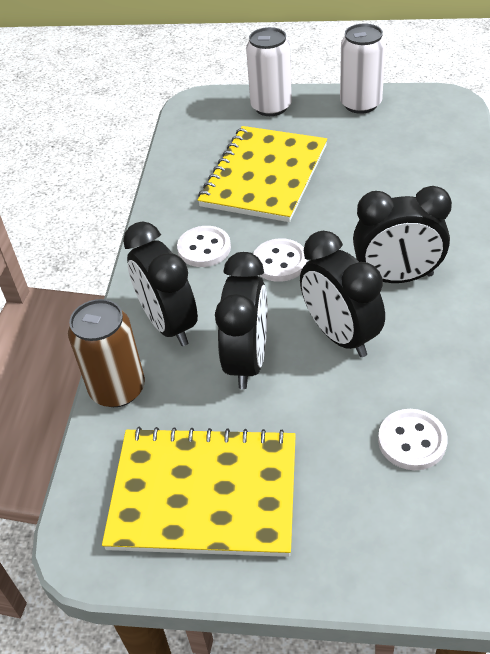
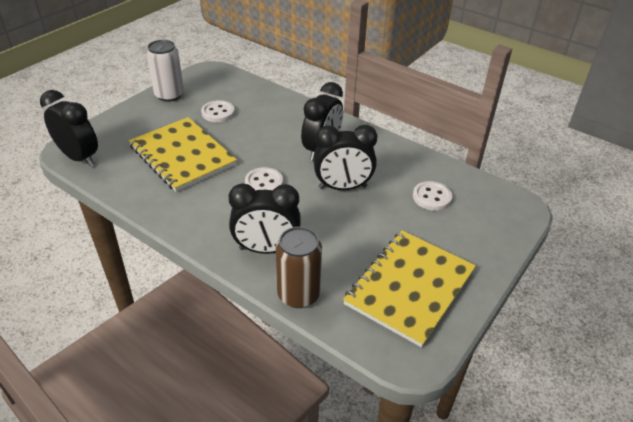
camera: 65 degrees left, 5 degrees down
white button [177,226,231,267] -> white button moved to [201,100,235,122]
black clock [215,252,267,389] -> black clock moved to [40,90,98,167]
white can [246,27,292,116] -> none

